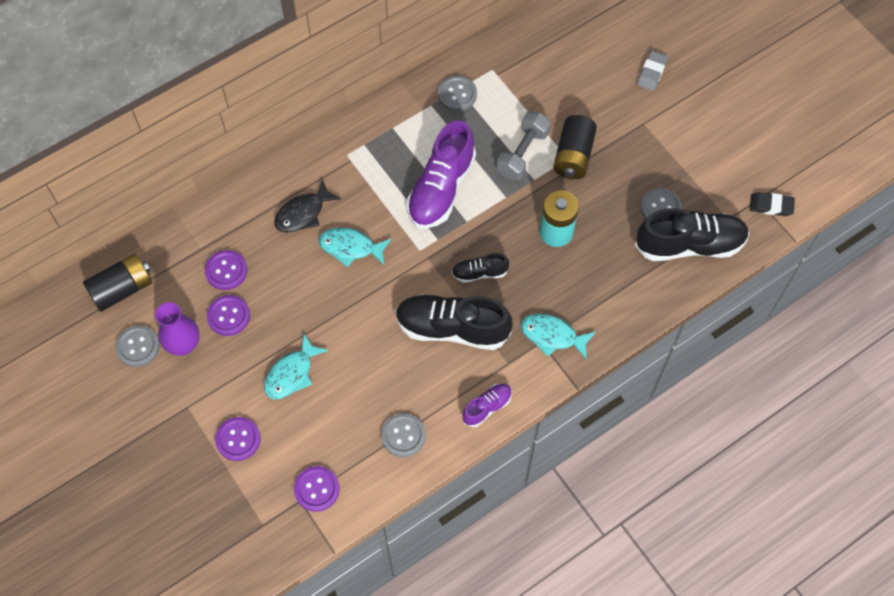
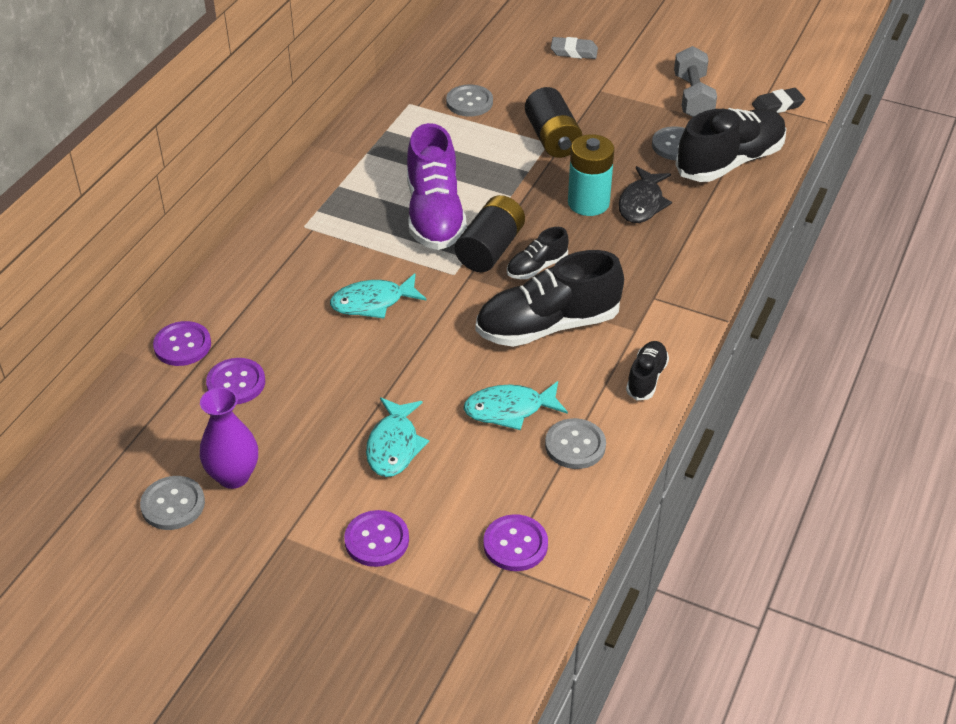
camera: 30 degrees left, 20 degrees down
black battery [83,253,152,312] -> black battery moved to [455,195,525,272]
purple button [207,295,250,336] -> purple button moved to [153,321,211,366]
black fish [274,179,341,232] -> black fish moved to [618,166,672,223]
grey button [438,75,477,111] -> grey button moved to [446,84,493,117]
purple shoe [462,384,512,427] -> black shoe [626,341,669,401]
grey dumbbell [497,111,551,180] -> grey dumbbell moved to [674,46,717,117]
turquoise fish [521,314,596,360] -> turquoise fish moved to [464,381,568,430]
grey eraser [637,51,668,91] -> grey eraser turned 75 degrees counterclockwise [551,37,598,59]

